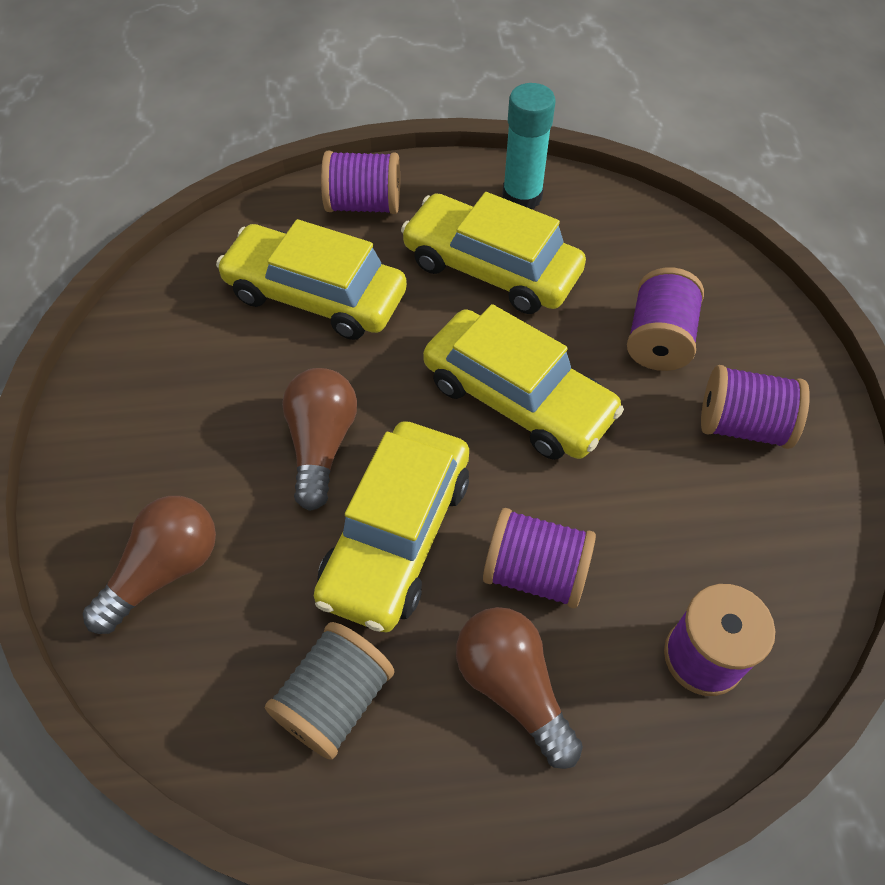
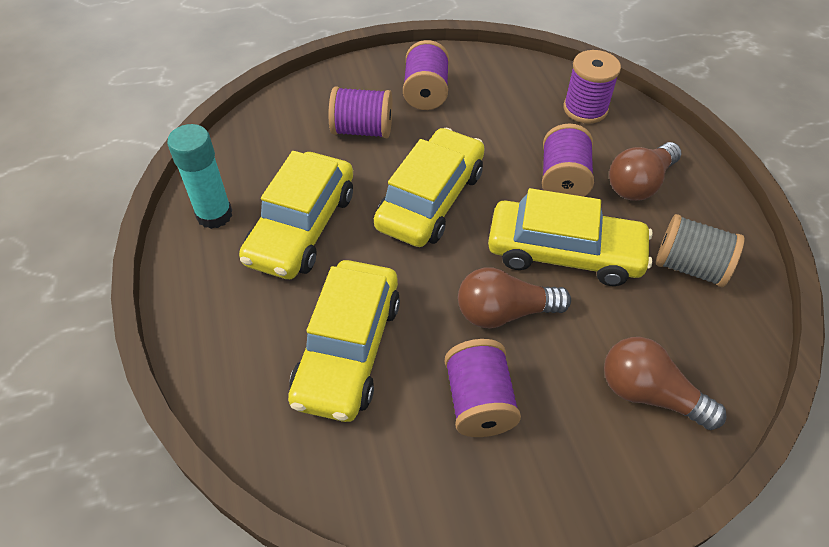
camera: 100 degrees left, 5 degrees down
purple spool [321,151,400,214] -> purple spool moved to [445,339,521,437]

